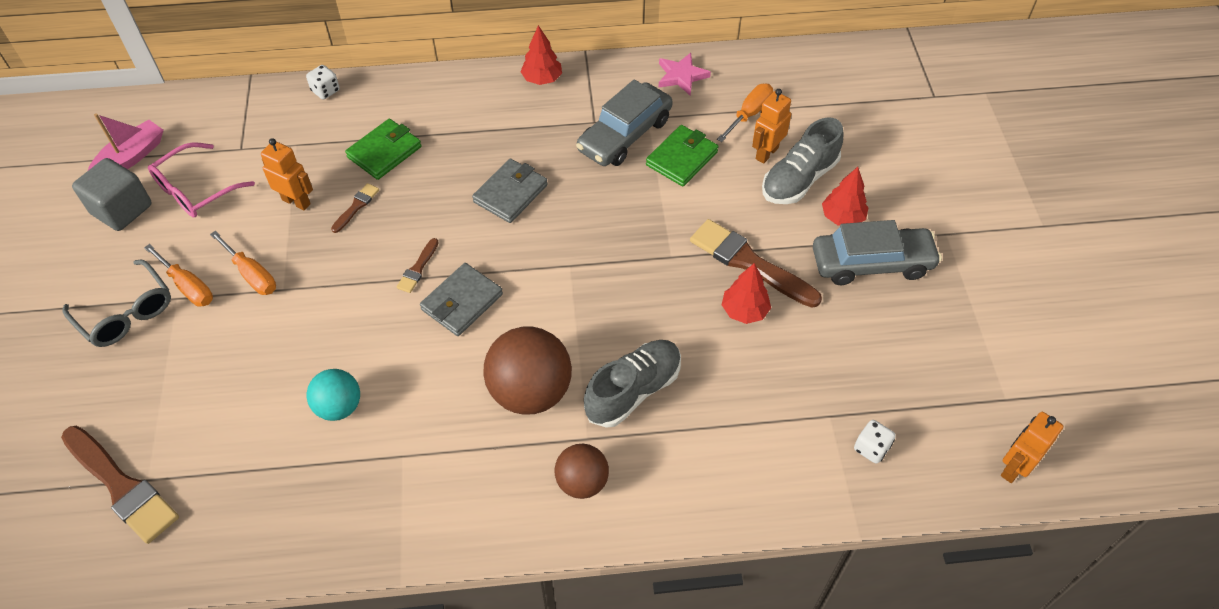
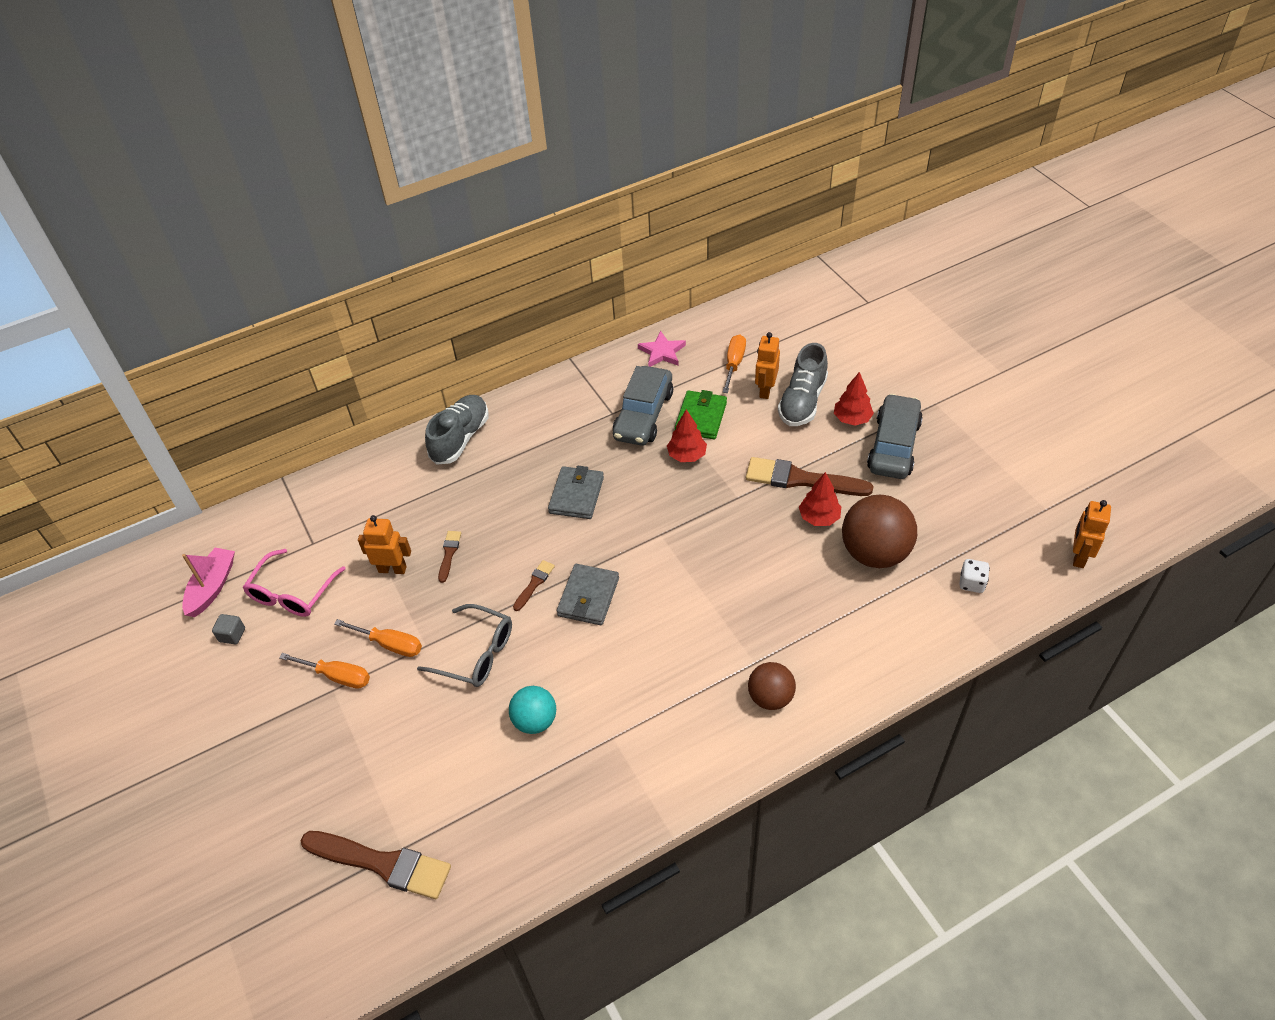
camera: 20 degrees left, 5 degrees down
grey glasses [62,260,171,347] -> grey glasses moved to [417,604,512,687]
grey cube [72,158,152,231] -> grey cube [212,614,245,644], size x0.48
white dice [306,65,340,100] -> none
green wallet [345,119,422,180] -> none
brown brush [397,238,439,293] -> brown brush turned 150 degrees counterclockwise [513,560,555,611]
brown ball [484,327,572,415] -> brown ball moved to [842,495,917,568]
red tree [521,25,562,85] -> red tree moved to [667,409,707,462]
grey shoe [584,340,681,428] -> grey shoe moved to [425,395,489,465]
grey car [813,220,942,285] -> grey car turned 45 degrees counterclockwise [867,394,923,479]

